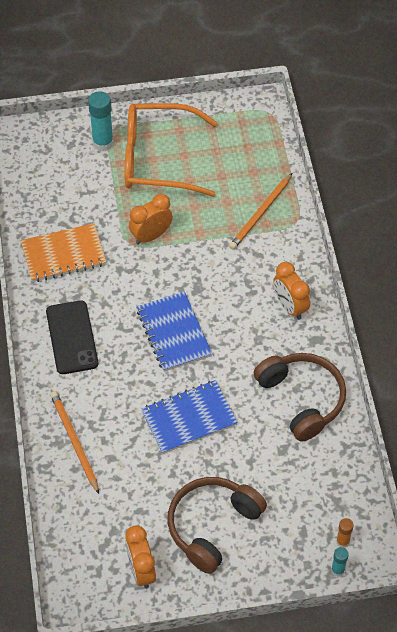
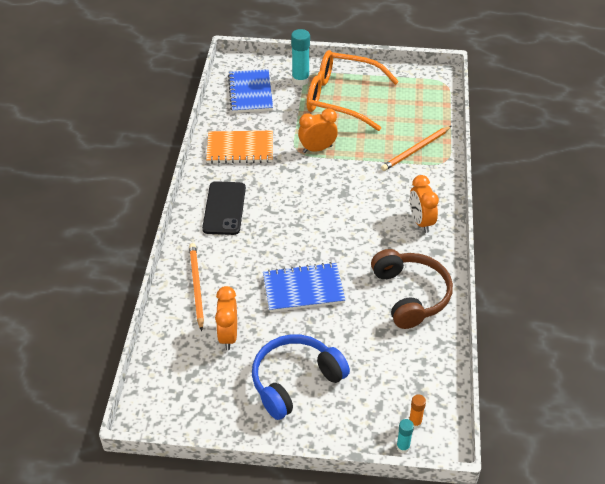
camera: 15 degrees right, 10 degrees down
orange clock [125,525,156,589] -> orange clock moved to [215,286,237,350]
blue notebook [137,291,212,372] -> blue notebook moved to [228,69,273,113]
brown headphones [168,477,267,574] -> blue headphones [252,334,350,420]

